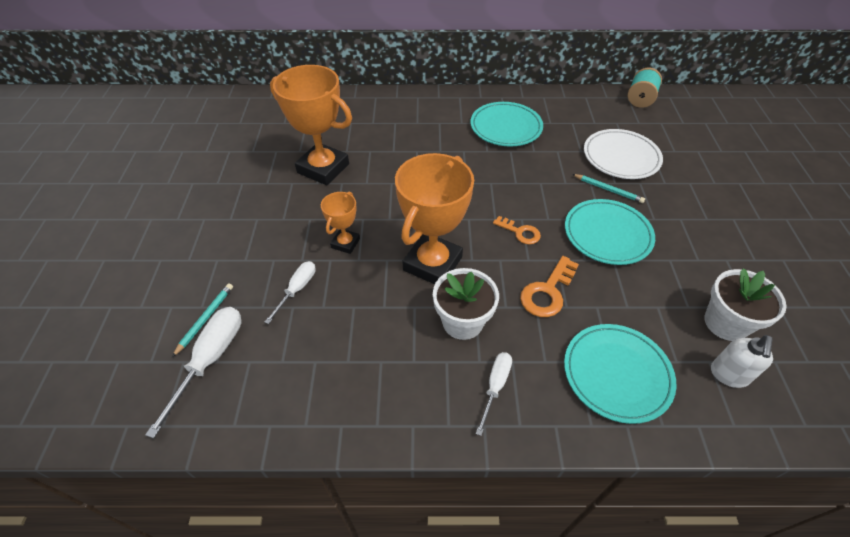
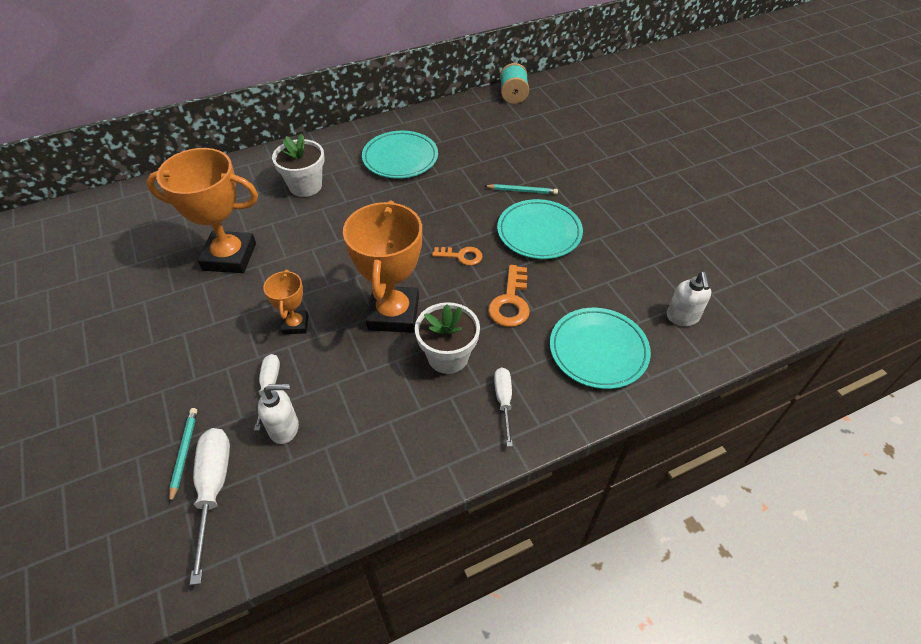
camera: 25 degrees left, 0 degrees up
white plate [584,129,663,179] -> none
white flower pot [704,268,786,341] -> white flower pot moved to [272,134,325,197]
none -> white soap dispenser [258,384,299,444]

